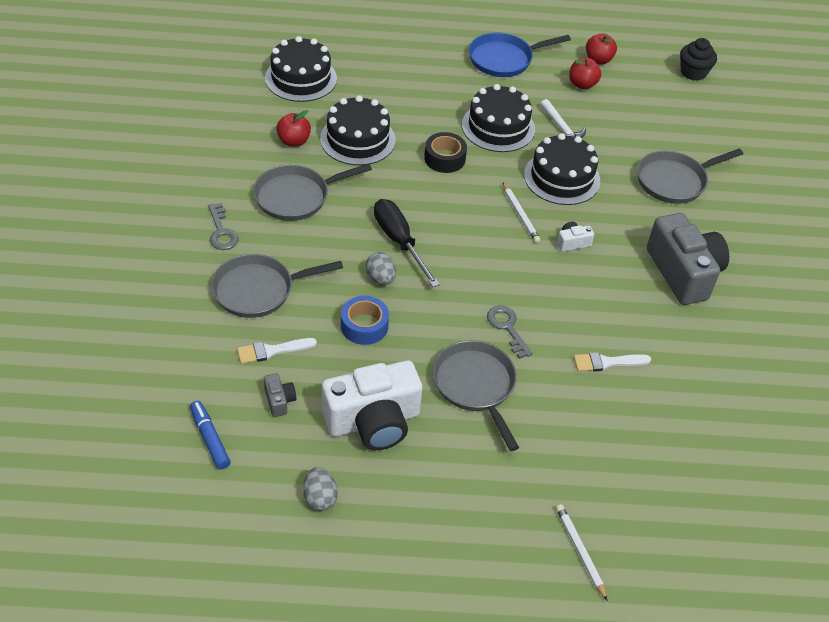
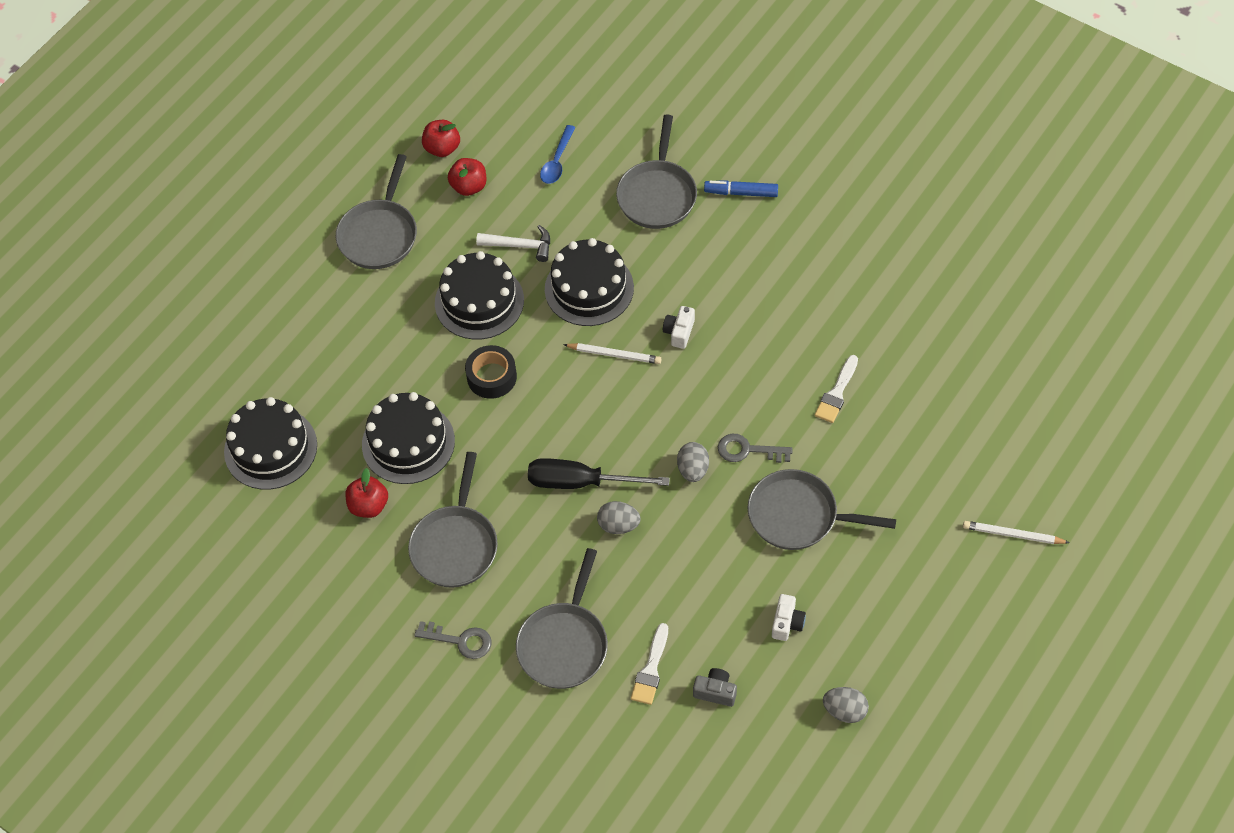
camera: 50 degrees left, 10 degrees up
blue marker [190,400,231,470] -> blue marker moved to [704,180,778,197]
white camera [322,360,423,450] -> white camera [772,594,806,641], size x0.41
blue tape [341,296,389,345] -> none
blue pan [469,33,571,77] -> grey pan [336,154,417,269]
grey camera [647,213,729,305] -> none
black cupcake [680,38,717,81] -> none
none -> blue spoon [540,125,575,184]
none -> grey egg [677,442,709,482]

